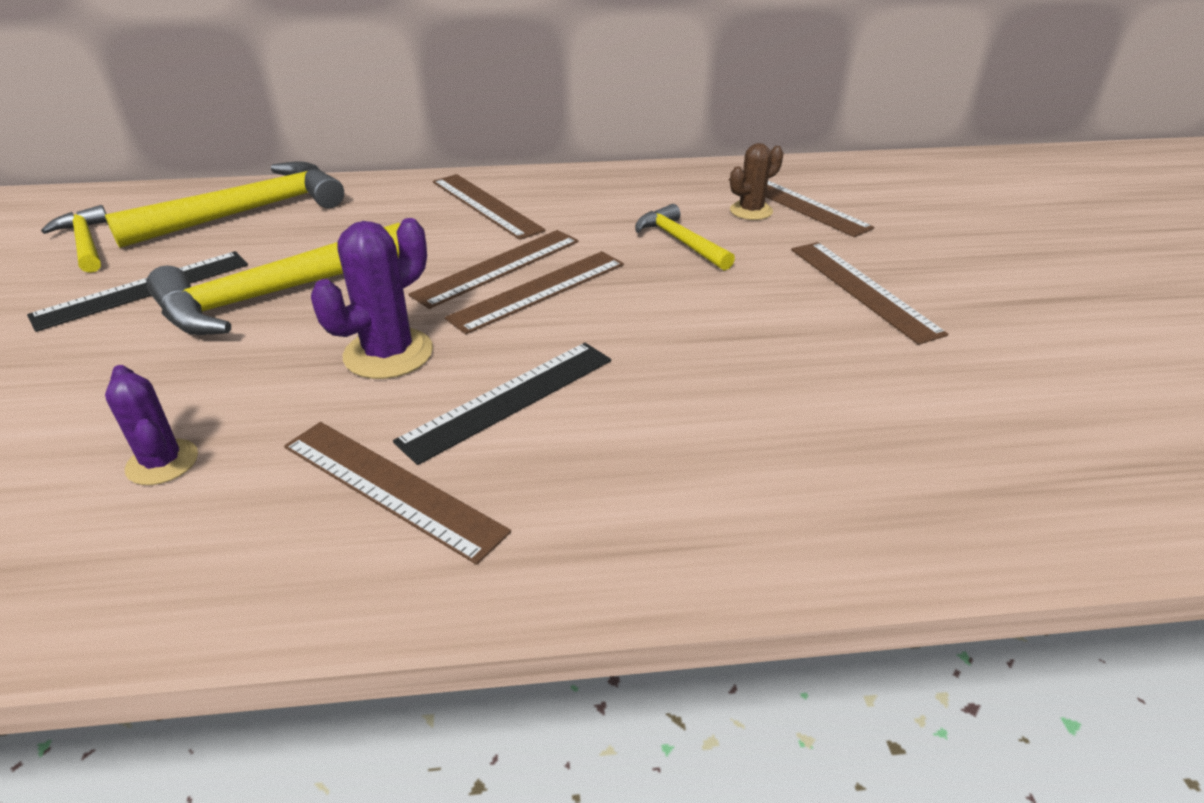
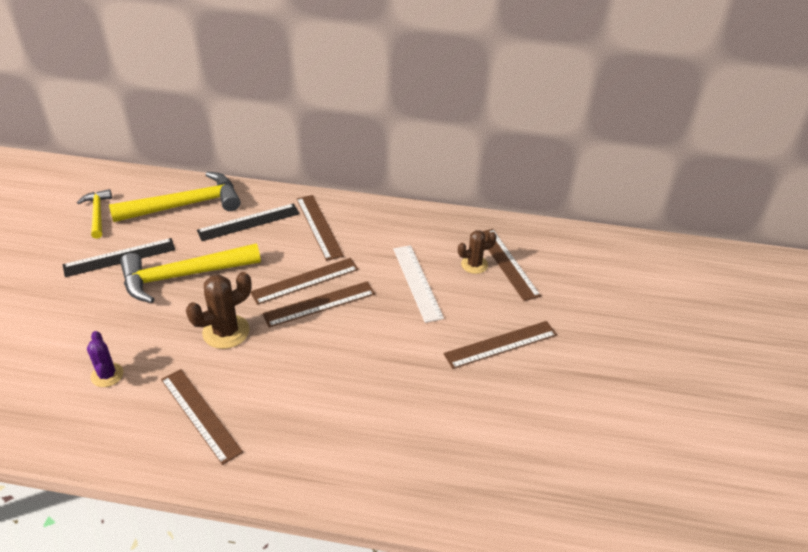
camera: 15 degrees right, 5 degrees up
purple cactus [311,218,433,379] -> brown cactus [186,272,252,349]
black ruler [393,343,611,465] -> black ruler moved to [197,203,300,241]
yellow hammer [635,204,735,271] -> white ruler [393,245,444,323]
brown ruler [791,242,948,345] -> brown ruler turned 75 degrees clockwise [443,321,557,369]

